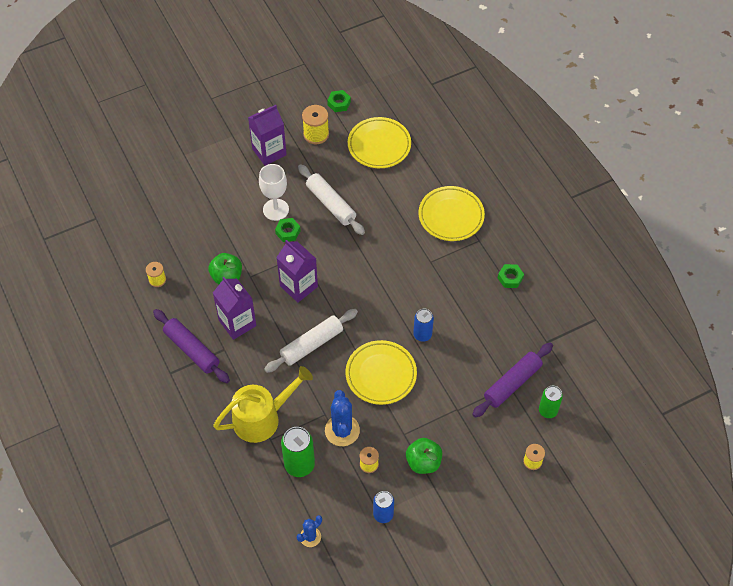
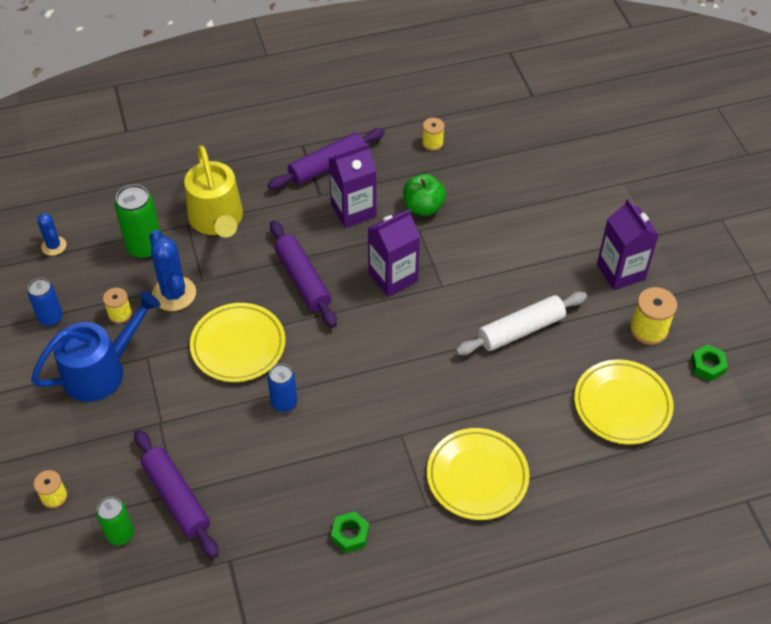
camera: 100 degrees right, 5 degrees down
white goblet [259,164,289,221] -> none
white rolling pin [264,309,358,373] -> purple rolling pin [270,220,337,328]
green nut [275,218,301,242] -> none
blue cactus [325,390,360,446] -> blue cactus turned 60 degrees clockwise [149,230,196,311]
green apple [406,438,442,474] -> blue watering can [31,291,161,402]

